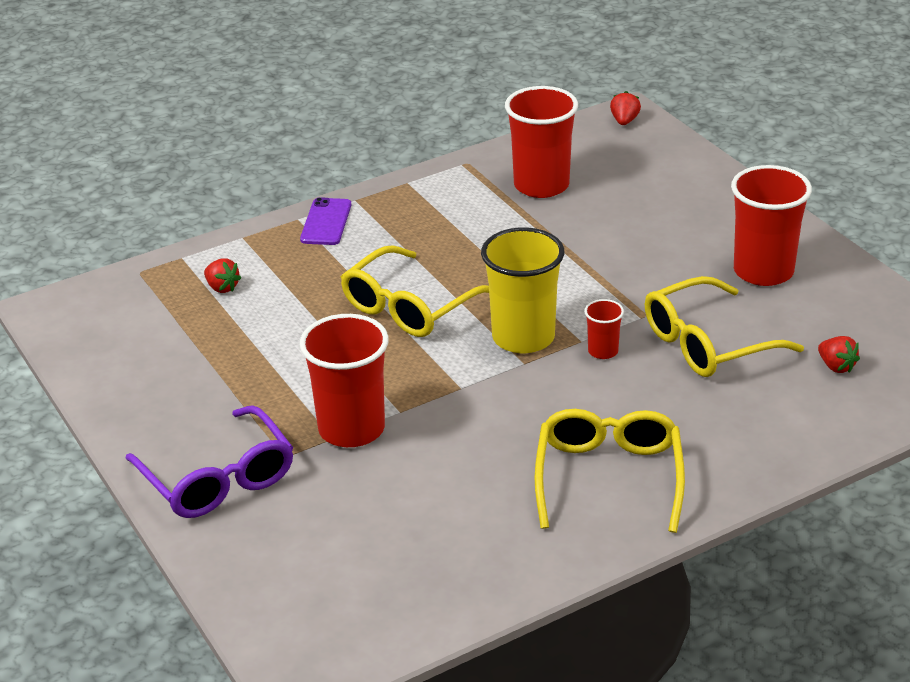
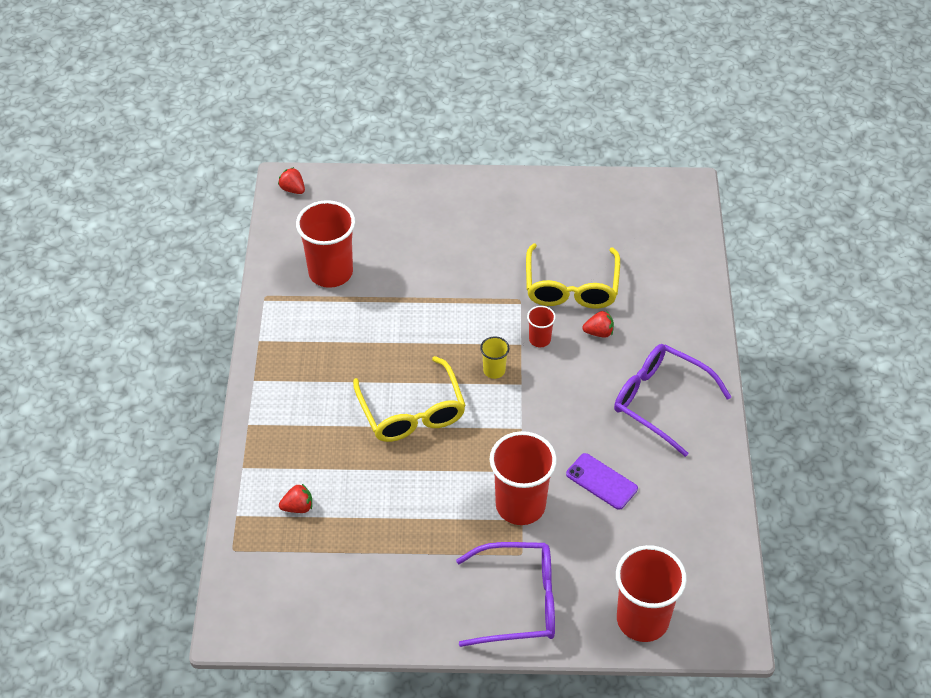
camera: 60 degrees left, 15 degrees up
purple phone [300,197,351,245] -> purple phone moved to [566,453,638,510]
yellow cup [481,227,564,353] -> yellow cup [480,336,509,379], size x0.48
yellow glasses [534,409,685,533] -> purple glasses [614,344,731,457]
red cup [731,165,812,286] -> red cup moved to [616,545,687,642]
red strawberry [818,336,860,373] -> red strawberry moved to [582,311,614,338]

